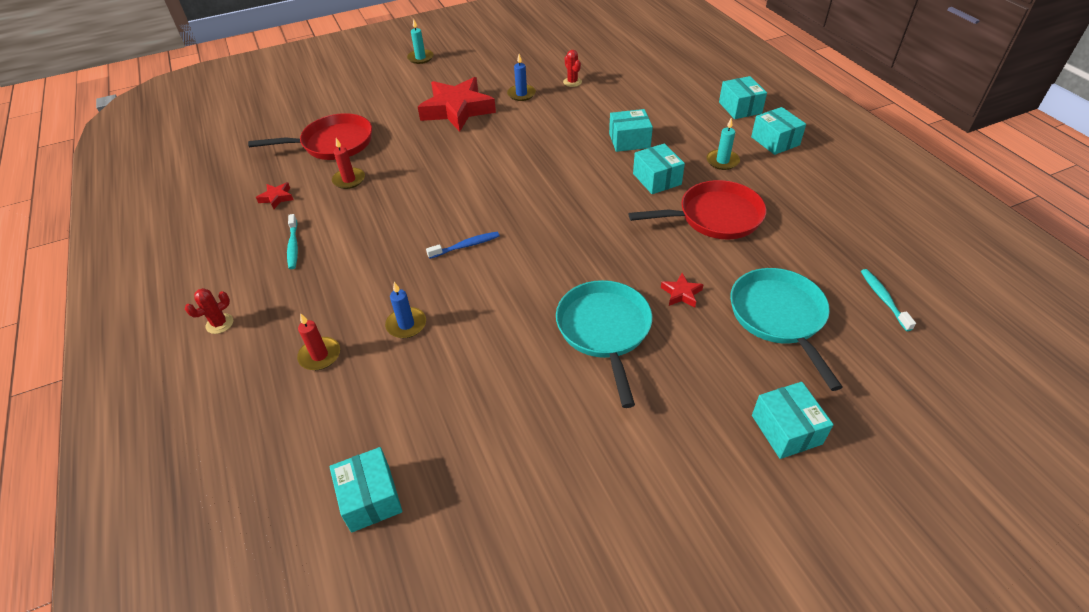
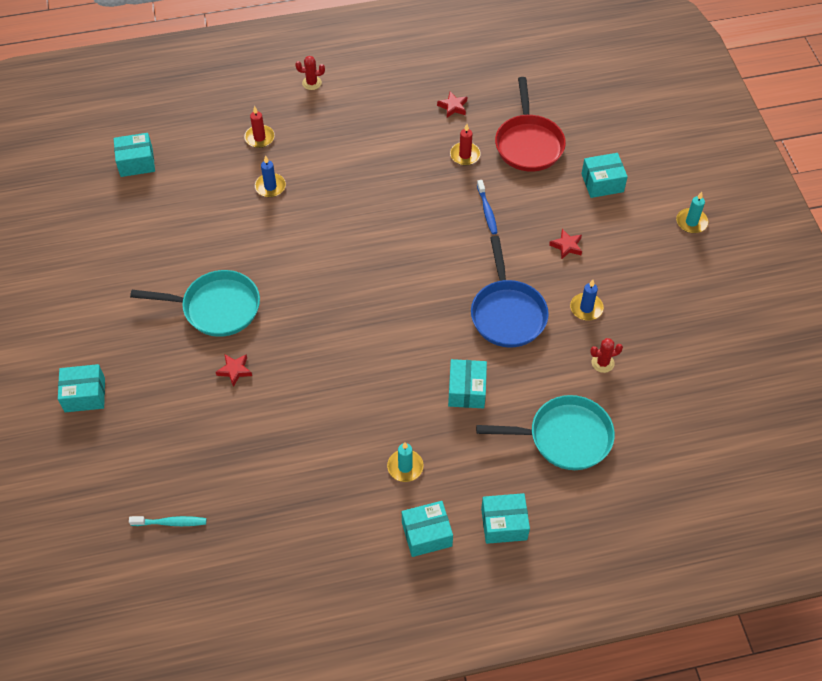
camera: 100 degrees right, 10 degrees up
red cactus [185,288,233,334] -> red cactus turned 60 degrees counterclockwise [295,56,325,90]
turquoise toothbrush [287,214,298,269] -> none
red star [418,77,496,132] -> red star [549,229,582,260], size x0.41
blue toothbrush [426,232,500,259] -> blue toothbrush moved to [477,180,498,234]
red pan [629,180,766,239] -> none
turquoise box [633,143,685,194] -> turquoise box moved to [581,153,628,198]
turquoise pan [730,268,842,391] -> turquoise pan moved to [476,395,615,470]
none -> blue pan [471,236,549,348]

